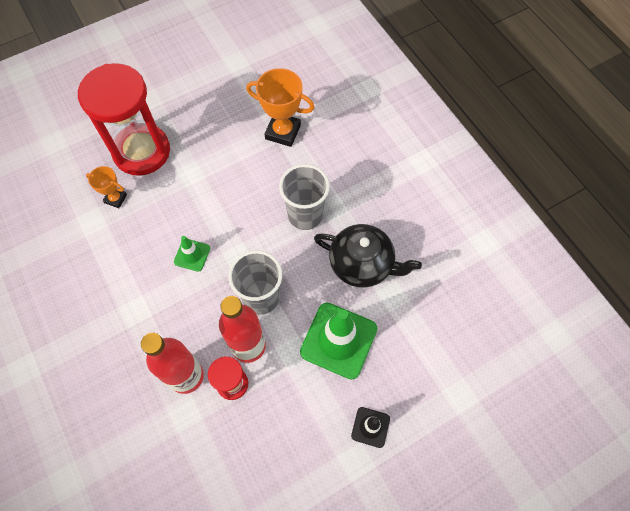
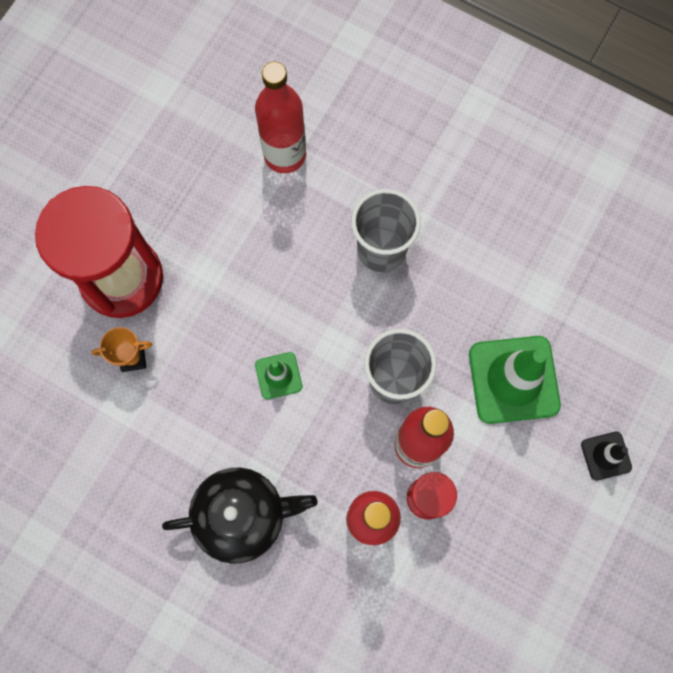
camera: 30 degrees left, 10 degrees up
orange trophy [246,68,315,147] -> red bottle [255,62,306,173]
black teapot [314,224,422,288] -> black teapot moved to [162,467,317,564]

